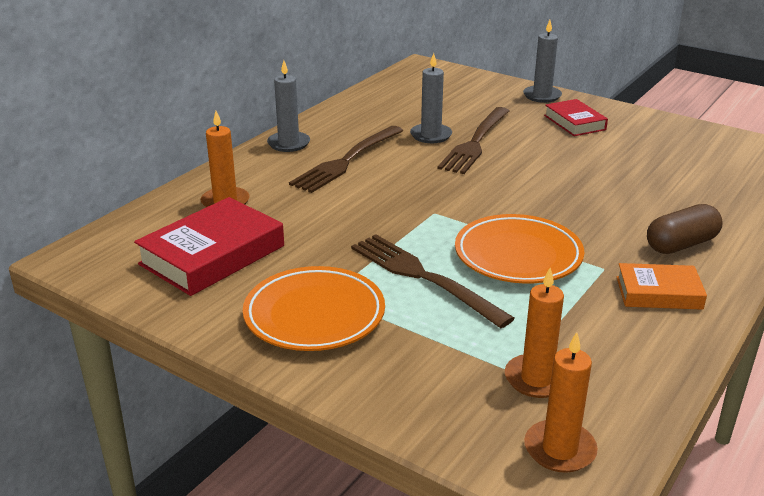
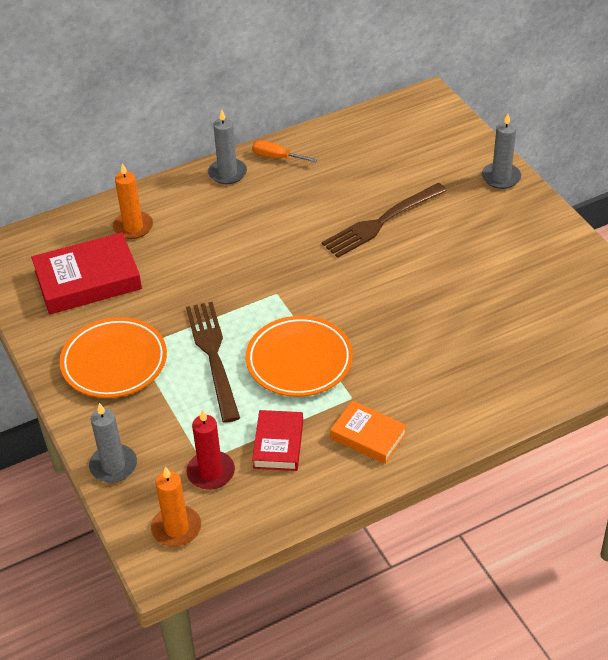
camera: 30 degrees right, 15 degrees up
brown fork [289,126,403,193] -> none
grey candle [410,53,452,143] -> grey candle moved to [89,403,137,483]
orange candle [505,268,564,398] -> red candle [187,409,235,490]
red book [544,99,608,136] -> red book moved to [252,410,303,471]
brown capsule [647,204,723,254] -> none
none -> orange screwdriver [252,140,318,162]

